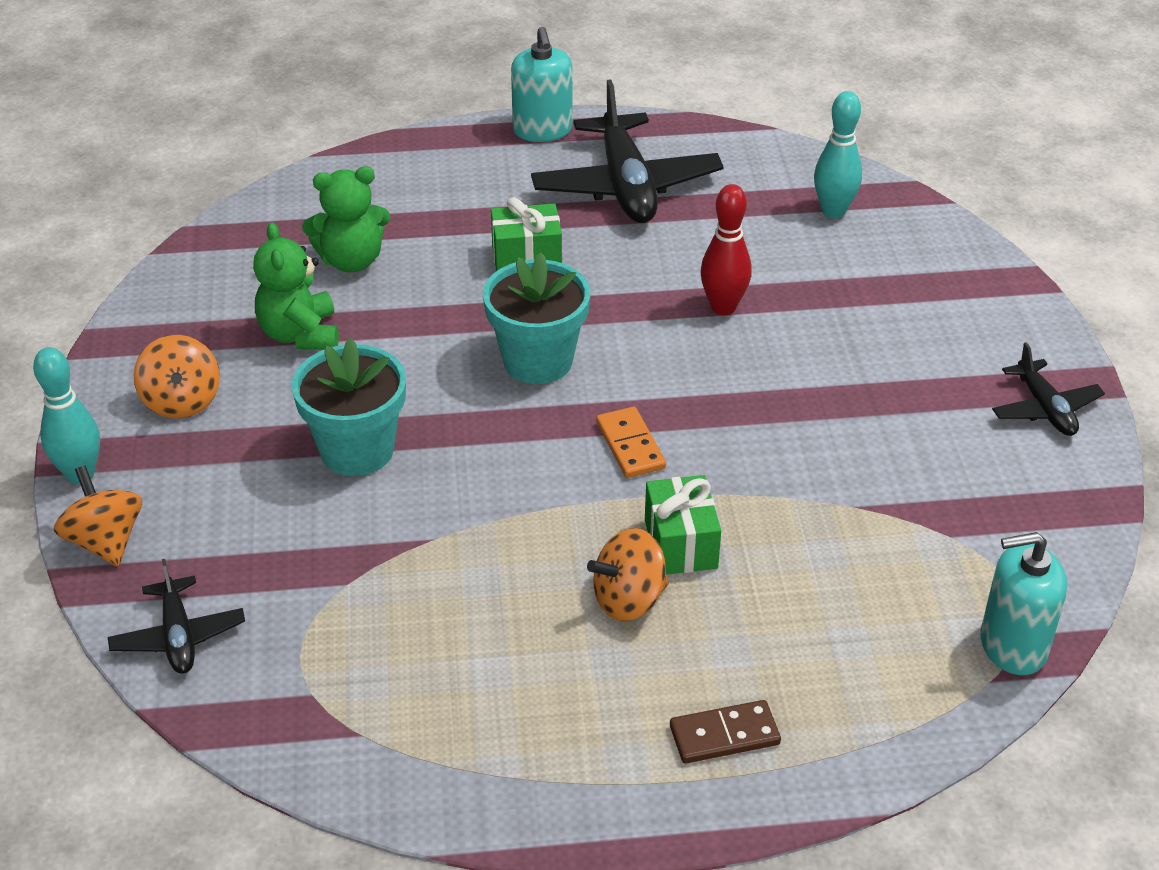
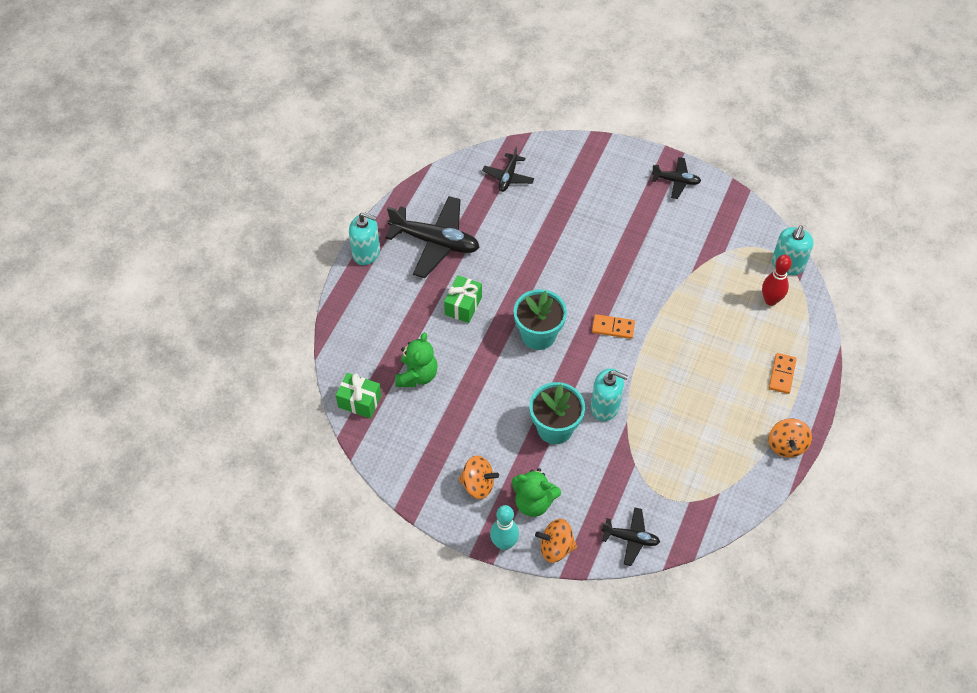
camera: 60 degrees left, 15 degrees up
green teddy bear [253,222,339,350] -> green teddy bear moved to [512,468,561,517]
orange spinning top [587,528,669,621] -> orange spinning top moved to [769,418,812,458]
green gift [645,475,721,575] -> green gift moved to [336,373,382,419]
brown domino [670,700,781,764] -> orange domino [769,353,797,394]
red bowling pin [700,184,752,315] -> red bowling pin moved to [762,255,792,306]
turquoise bowling pin [814,91,862,218] -> black plane [482,147,534,192]
none -> turquoise soap dispenser [591,368,628,421]

